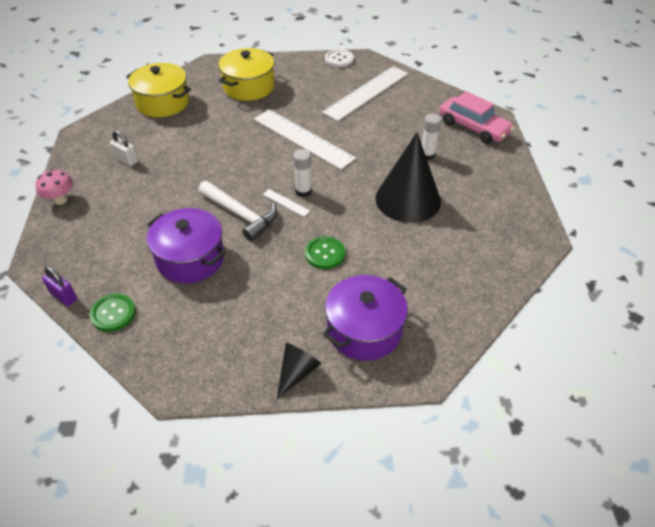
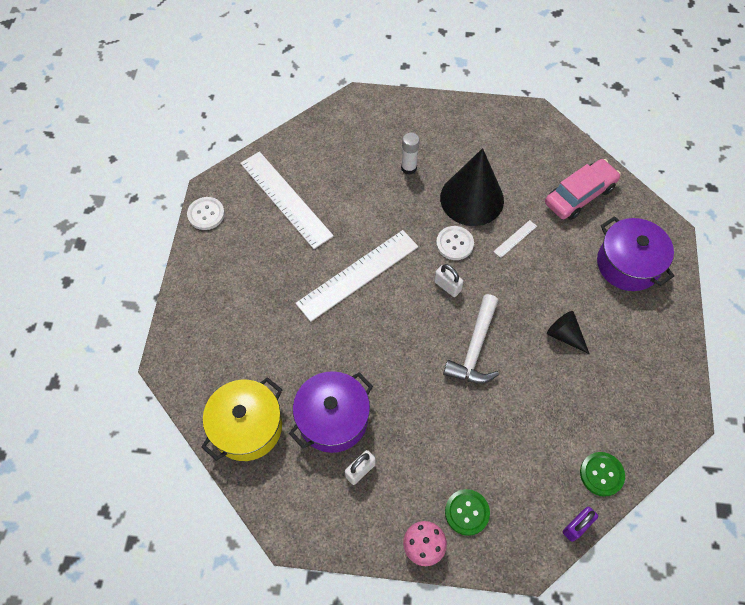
camera: 80 degrees left, 15 degrees up
purple pot [147,208,226,283] -> purple pot moved to [289,371,373,453]
white hammer [198,181,278,242] -> white hammer turned 150 degrees clockwise [443,294,499,384]
yellow pot [218,48,274,101] -> none
white ruler [262,189,310,217] -> white ruler moved to [493,220,537,258]
black cone [277,343,321,399] -> black cone moved to [547,311,590,354]
white glue stick [293,149,312,197] -> white padlock [434,264,463,297]
green button [305,236,345,269] -> green button moved to [445,489,490,536]
pink car [439,91,514,144] -> pink car moved to [545,159,621,220]
none -> white button [436,226,474,260]

